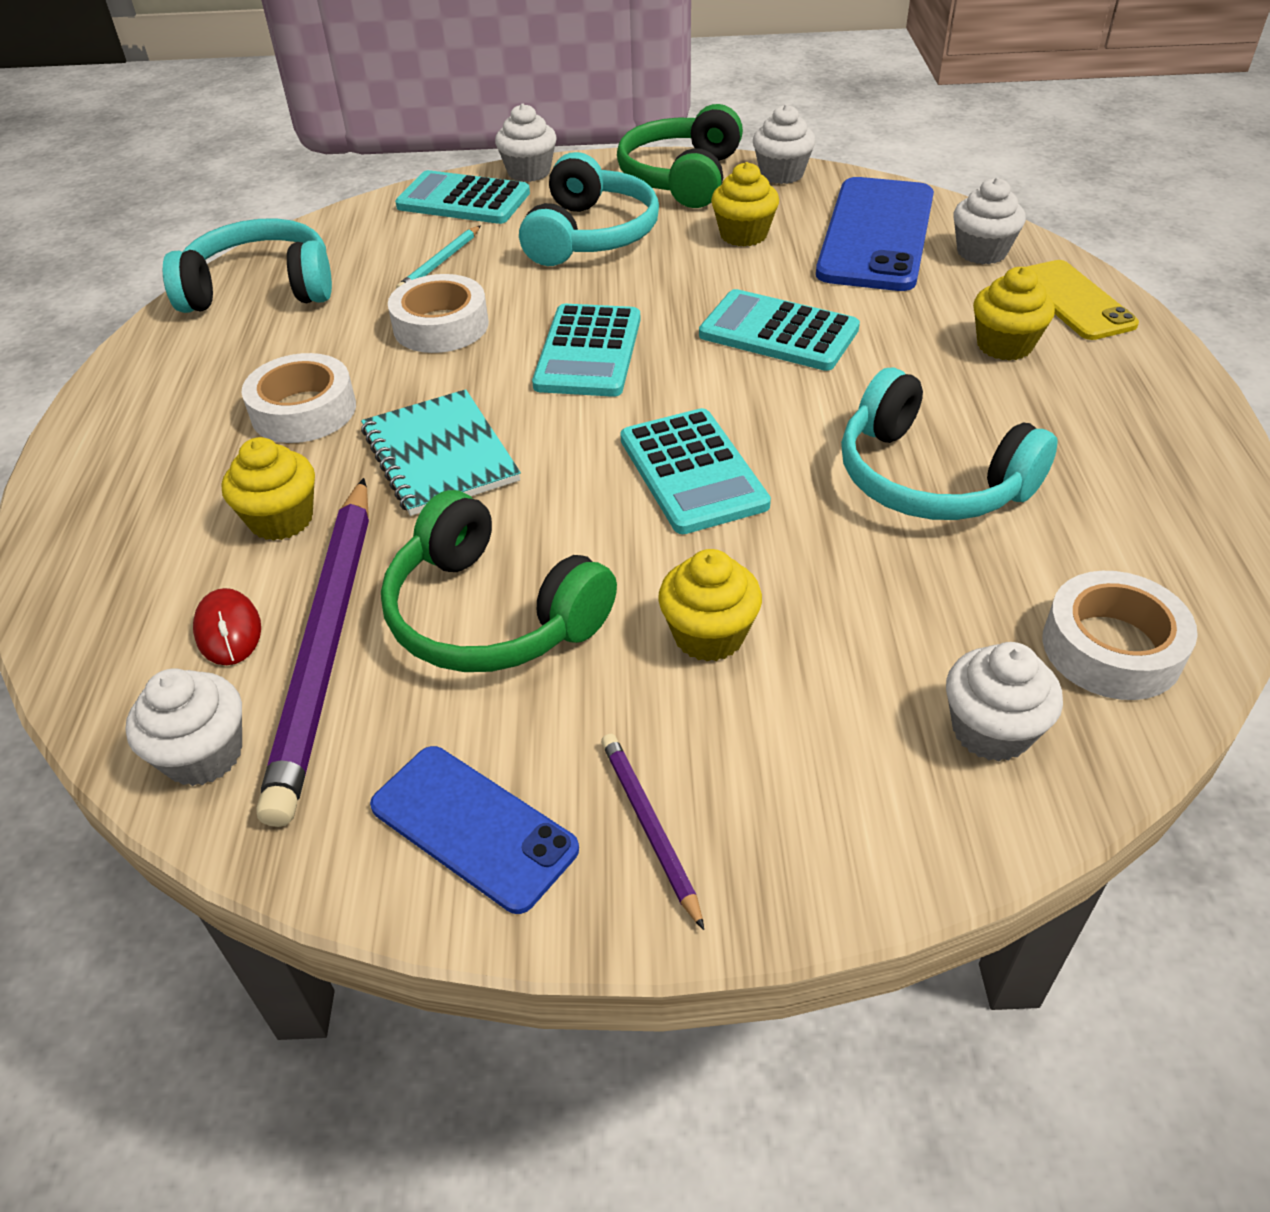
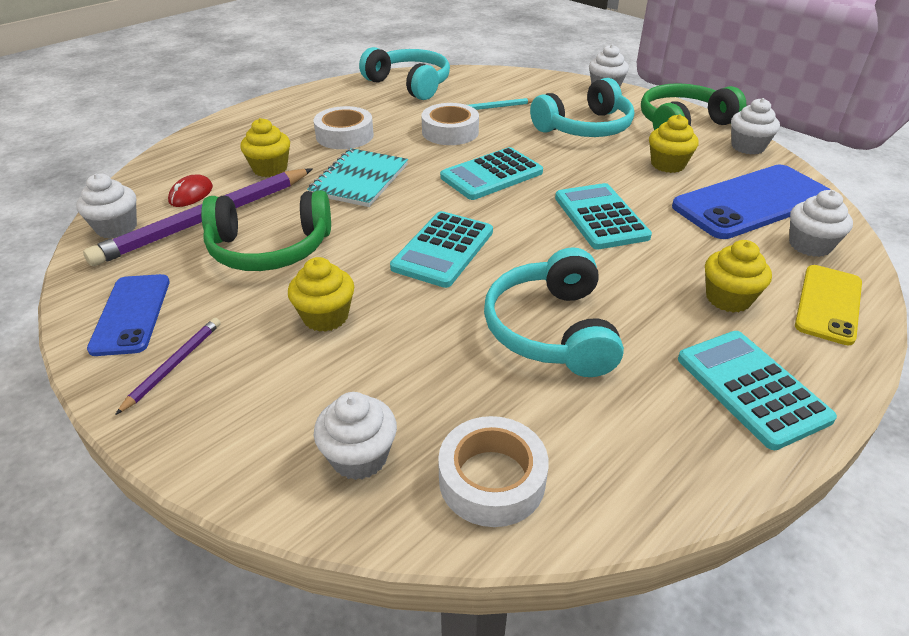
camera: 45 degrees right, 5 degrees down
green headphones [381,490,617,672] -> green headphones turned 90 degrees counterclockwise [201,190,331,271]
turquoise calculator [395,170,530,224] -> turquoise calculator moved to [678,331,837,450]

